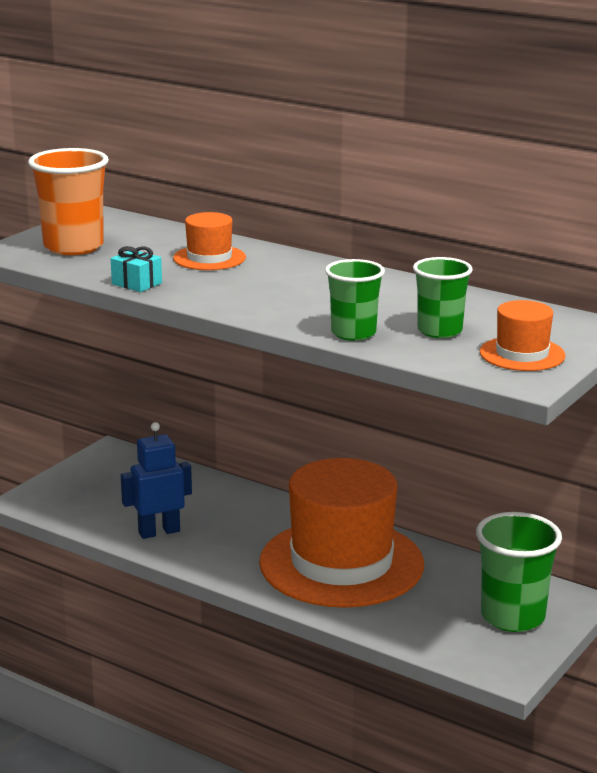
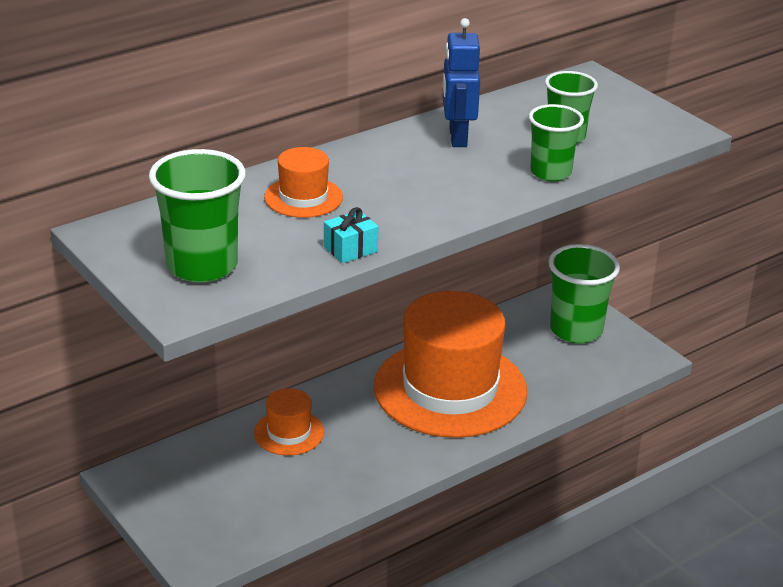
camera: 70 degrees left, 10 degrees up
orange cup [28,148,109,255] -> green cup [149,149,246,283]
blue robot [121,422,192,539] -> blue robot moved to [442,18,480,147]
orange hat [480,300,566,371] -> orange hat moved to [254,388,324,455]

